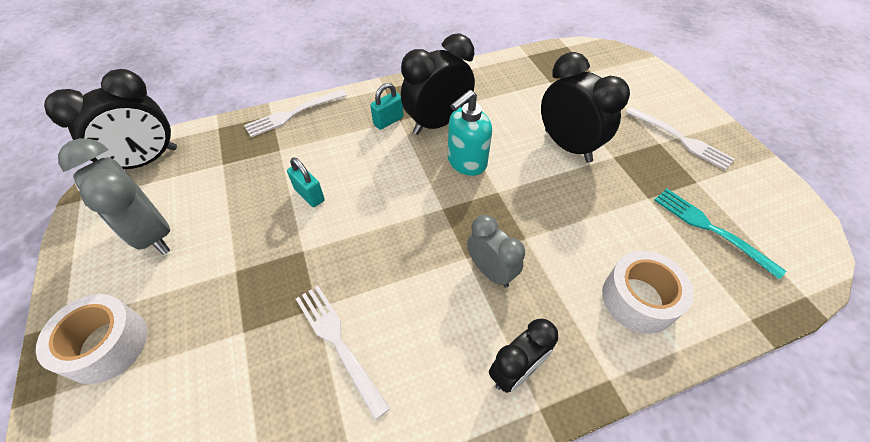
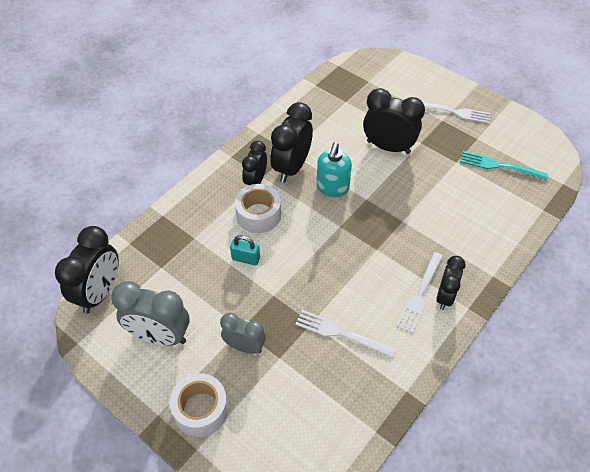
camera: 30 degrees left, 0 degrees up
white fork [244,89,347,137] -> white fork moved to [396,252,443,334]
turquoise padlock [370,83,404,130] -> black clock [242,141,267,185]
grey clock [467,215,525,288] -> grey clock moved to [220,313,266,354]
white tape [602,251,693,334] -> white tape moved to [235,184,281,233]

